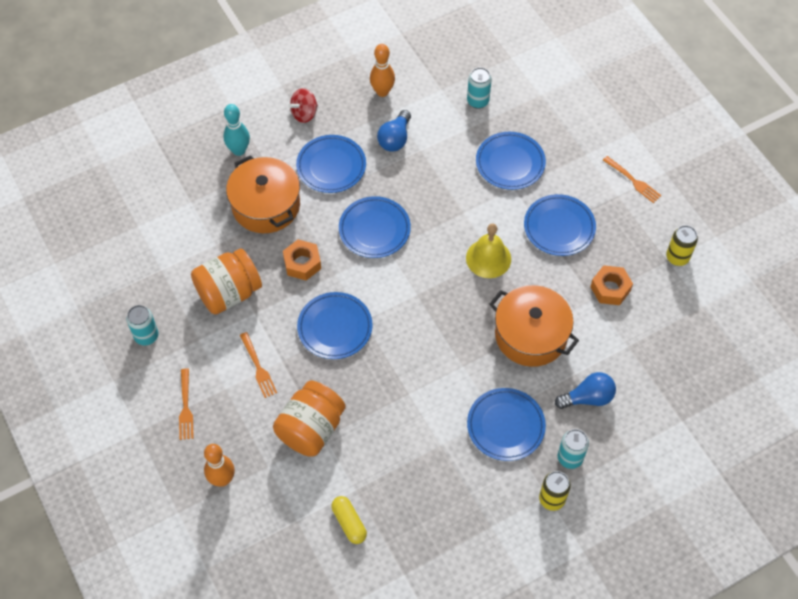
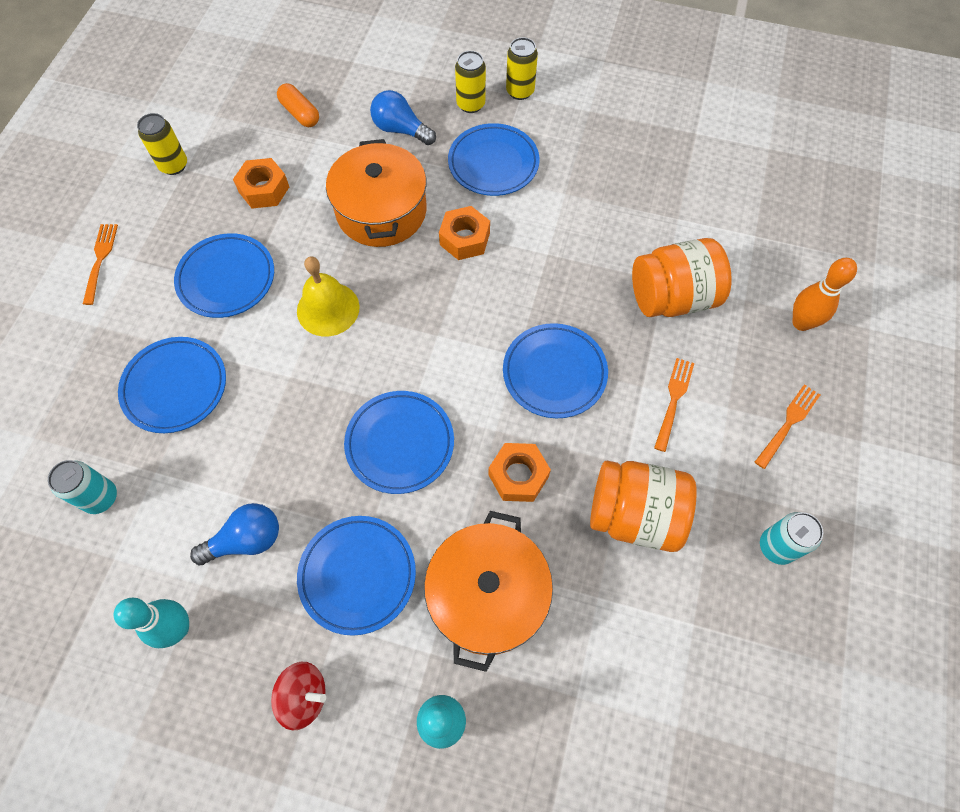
camera: 135 degrees left, 5 degrees up
yellow capsule [331,496,367,544] -> none
orange bowling pin [370,44,395,97] -> turquoise bowling pin [113,598,189,648]
turquoise can [558,429,589,469] -> yellow can [455,51,486,113]
none -> orange capsule [277,83,319,127]
none -> orange nut [439,206,490,260]

